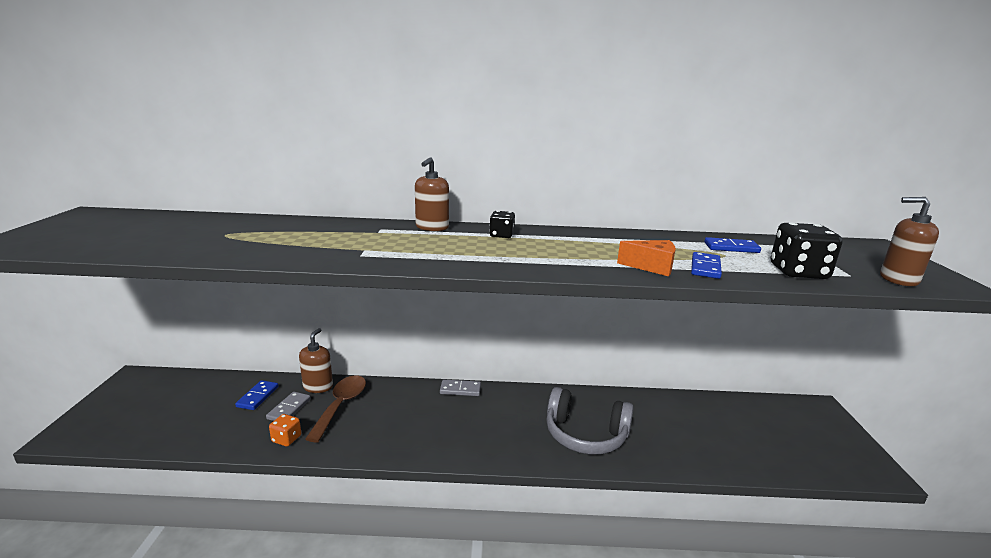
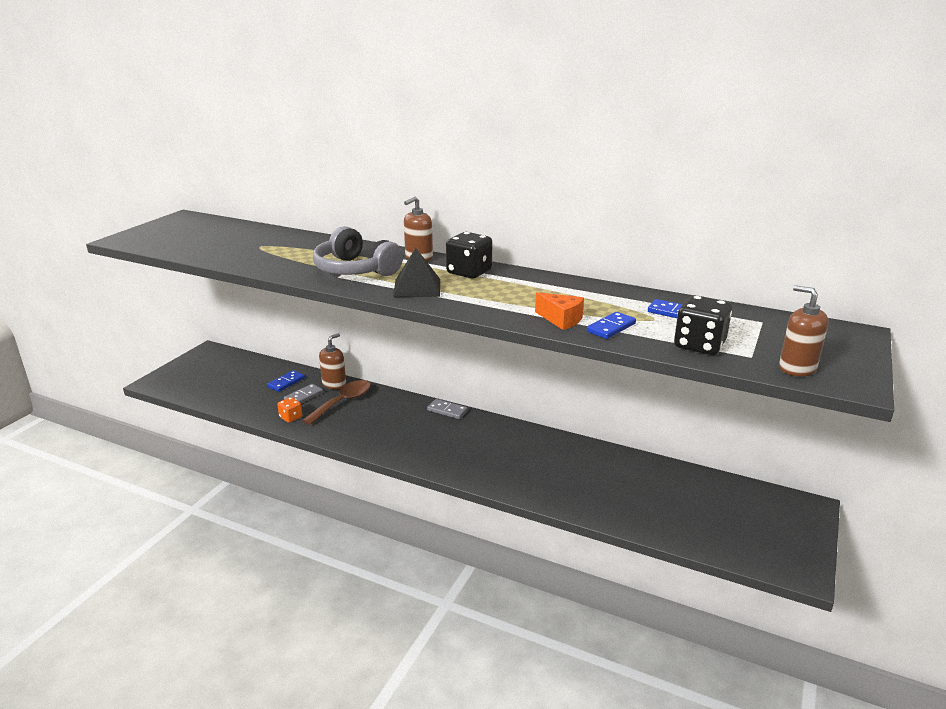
camera: 25 degrees right, 5 degrees up
black dice [489,211,515,238] -> black dice [446,232,492,279], size x1.75
grey headphones [547,387,634,455] -> grey headphones moved to [313,226,403,276]
none -> black pyramid [393,248,440,297]

